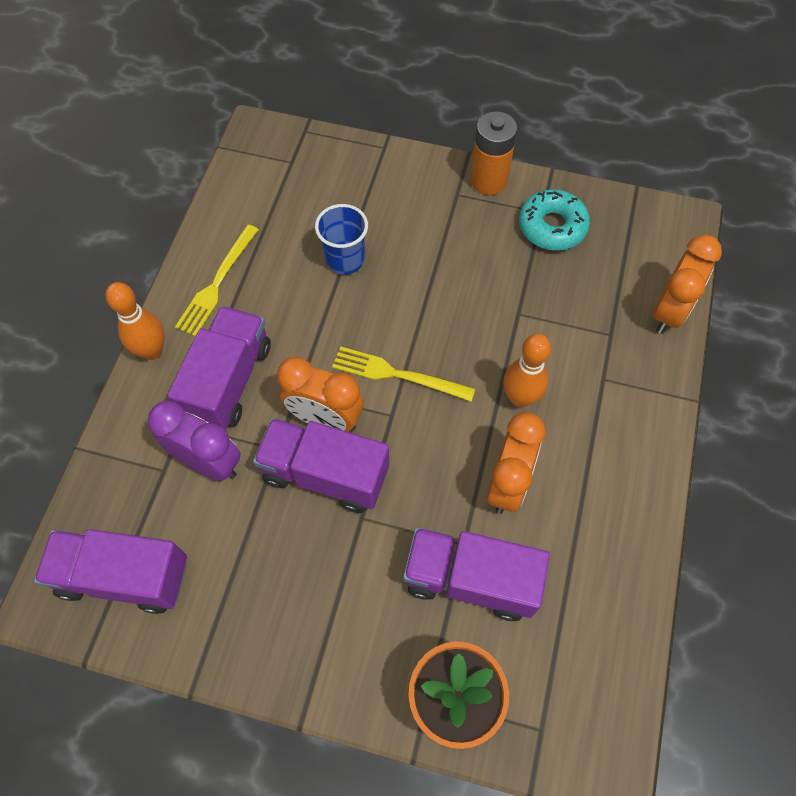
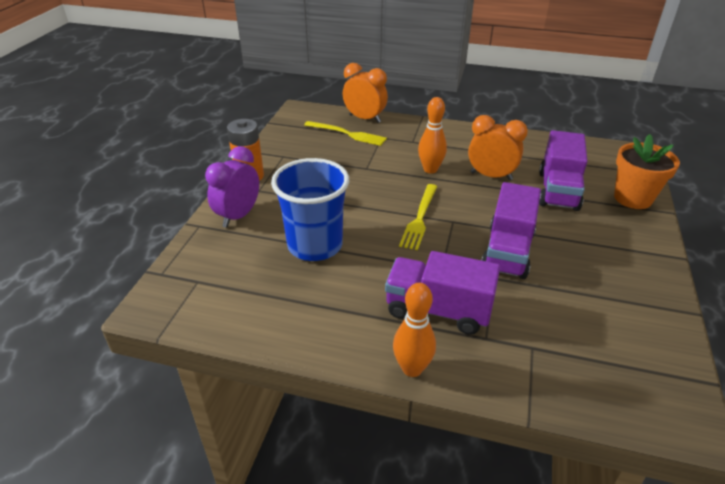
camera: 90 degrees left, 25 degrees down
purple truck [34,529,187,614] -> none
purple clock [148,401,241,481] -> purple clock moved to [205,146,259,228]
yellow fork [175,225,259,336] -> yellow fork moved to [304,121,387,146]
orange clock [277,357,363,432] -> none
blue cup [315,204,368,275] -> blue cup [271,158,349,261], size x1.68
turquoise donut [519,189,590,251] -> none

